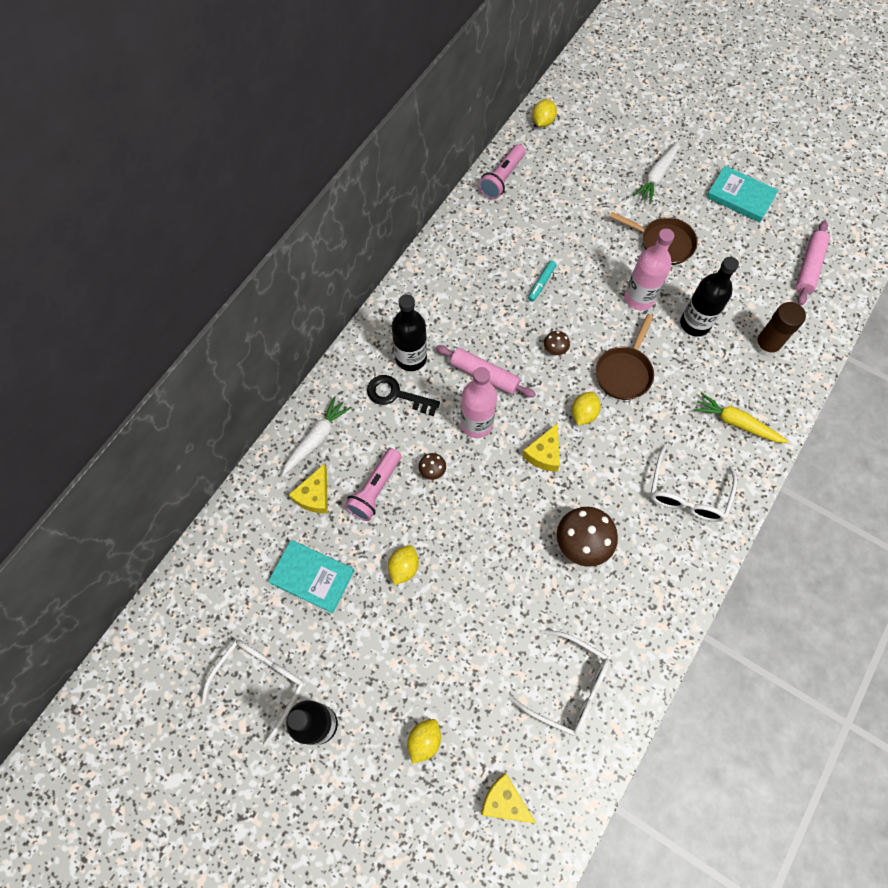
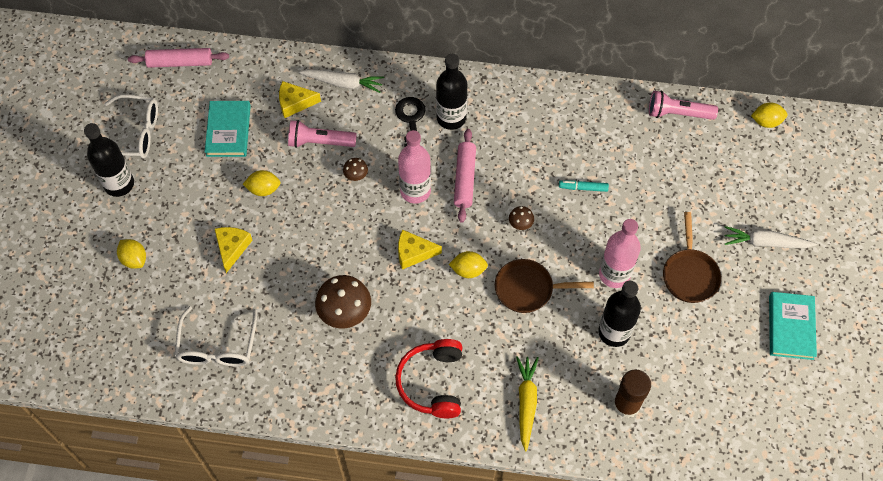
camera: 65 degrees right, 5 degrees down
yellow lemon [407,719,441,764] -> yellow lemon turned 45 degrees clockwise [117,239,146,269]
yellow cheese [481,773,537,824] -> yellow cheese moved to [215,227,253,273]
white glasses [650,445,737,522] -> red headphones [395,339,462,418]
pink rolling pin [796,221,830,305] -> pink rolling pin moved to [128,48,229,68]

